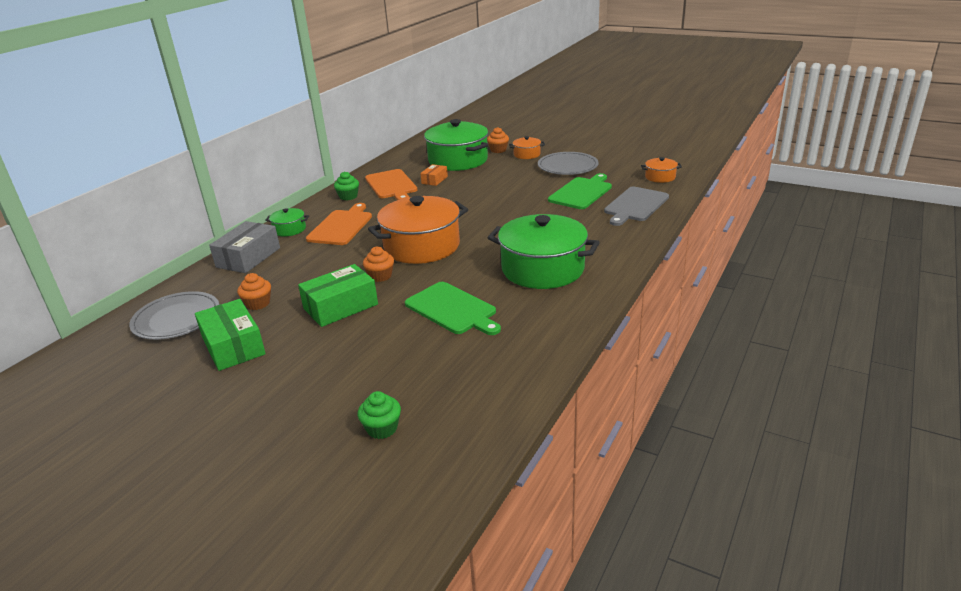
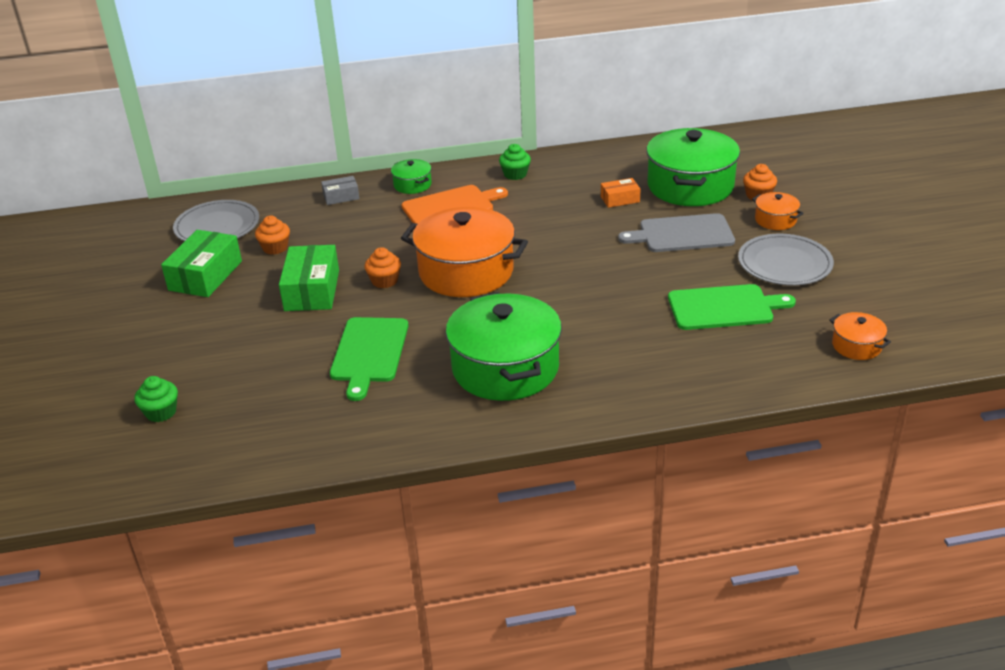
camera: 50 degrees right, 5 degrees up
grey box [209,221,280,273] -> grey box [321,176,359,205], size x0.54
green box [298,264,378,327] -> green box turned 75 degrees clockwise [279,245,339,311]
orange cutting board [365,169,417,200] -> none
grey cutting board [604,186,669,226] -> grey cutting board moved to [618,213,735,252]

